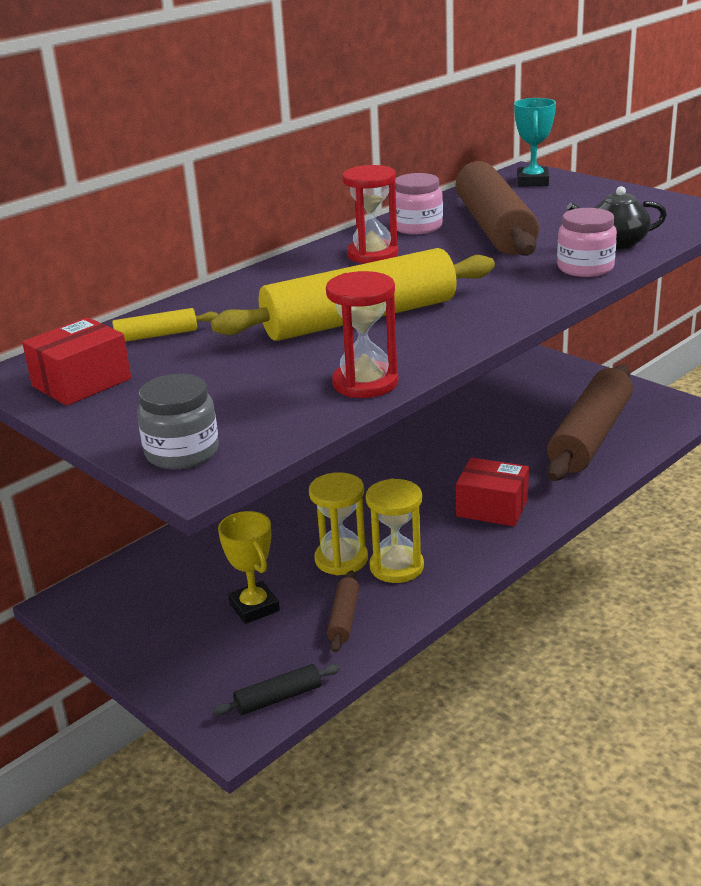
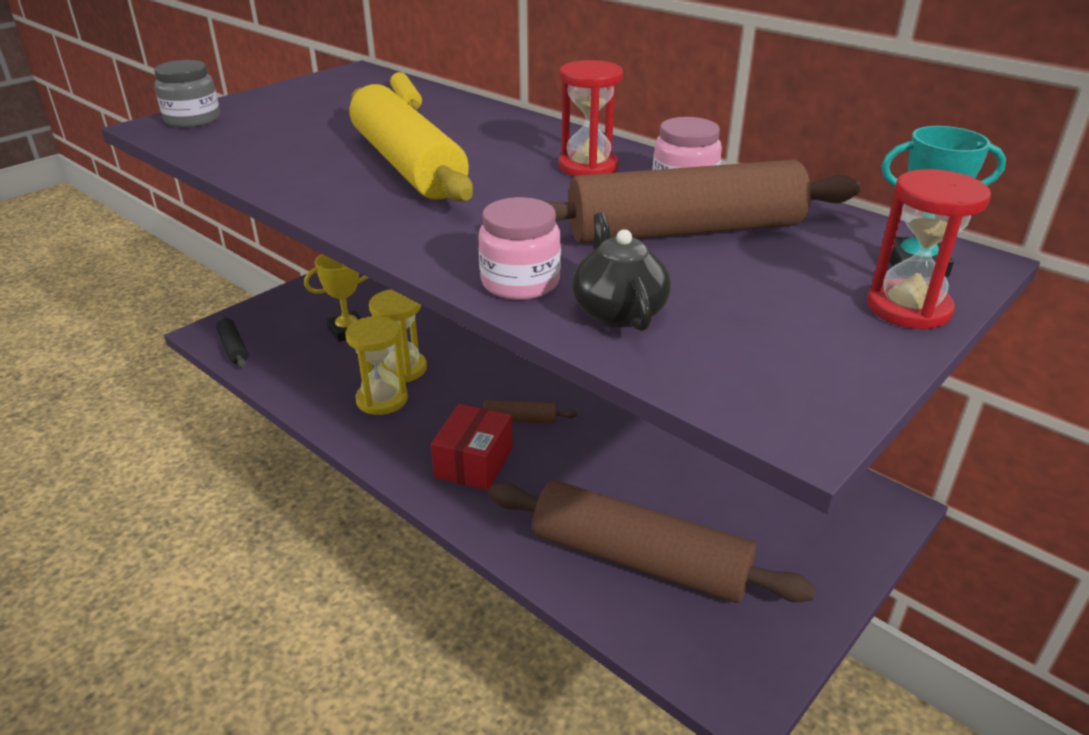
camera: 85 degrees right, 5 degrees up
red box [22,317,131,406] -> none
red hourglass [326,271,398,398] -> red hourglass moved to [867,169,991,330]
brown rolling pin [327,570,359,652] -> brown rolling pin moved to [468,400,577,424]

